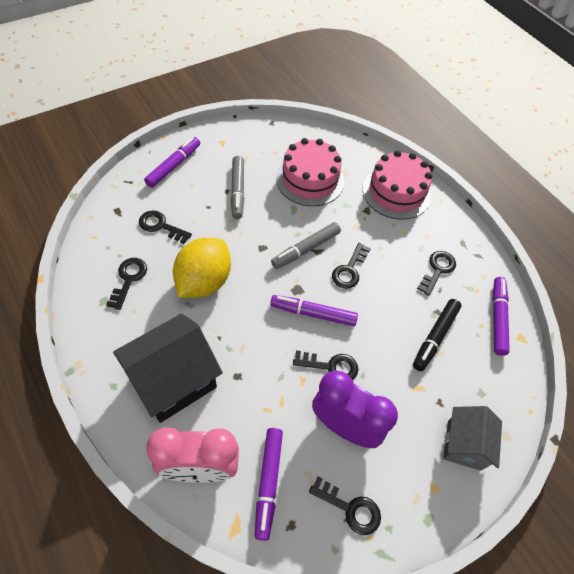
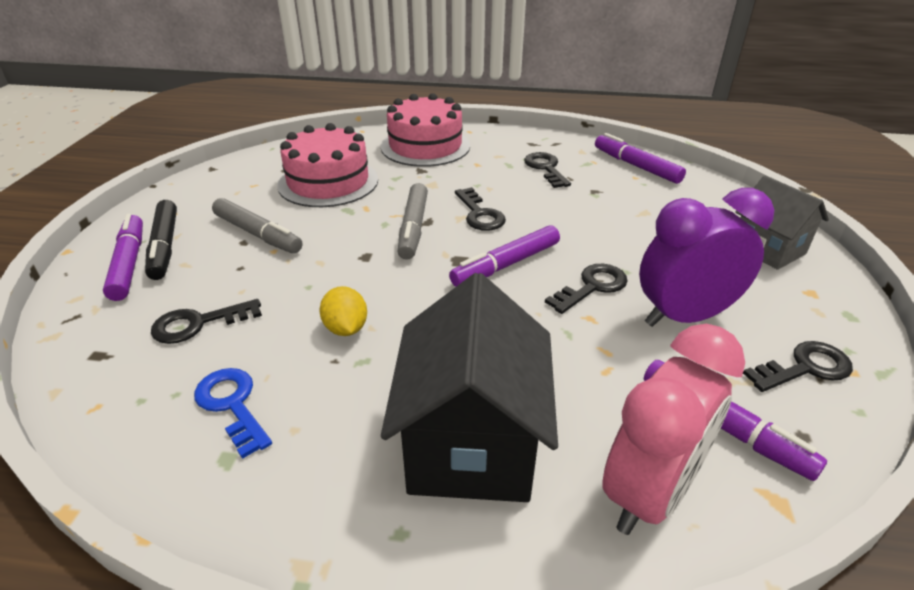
camera: 45 degrees left, 20 degrees down
black key [106,258,147,310] -> blue key [194,368,272,459]
yellow lemon [173,238,231,298] -> yellow lemon [320,286,367,336], size x0.50
black marker [413,299,462,371] -> black marker moved to [145,200,177,280]

